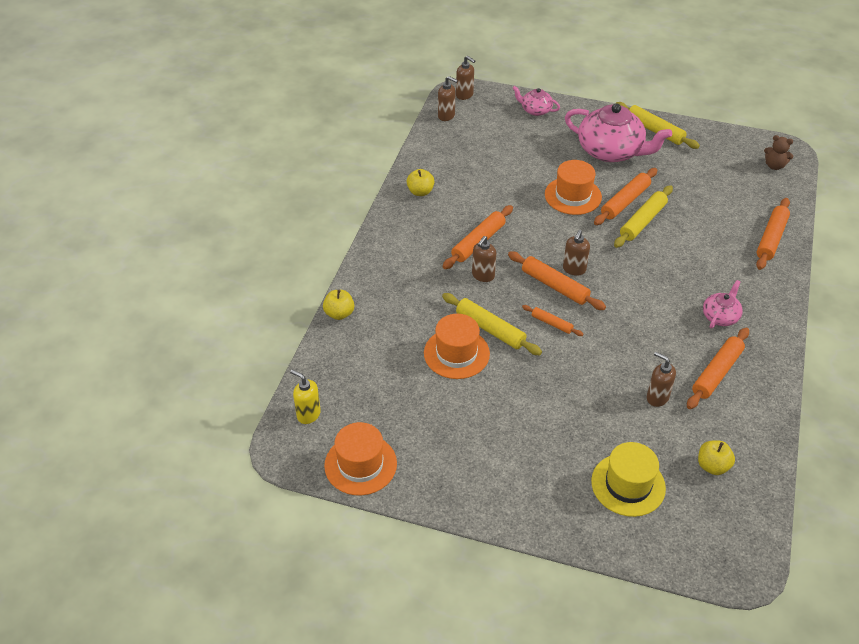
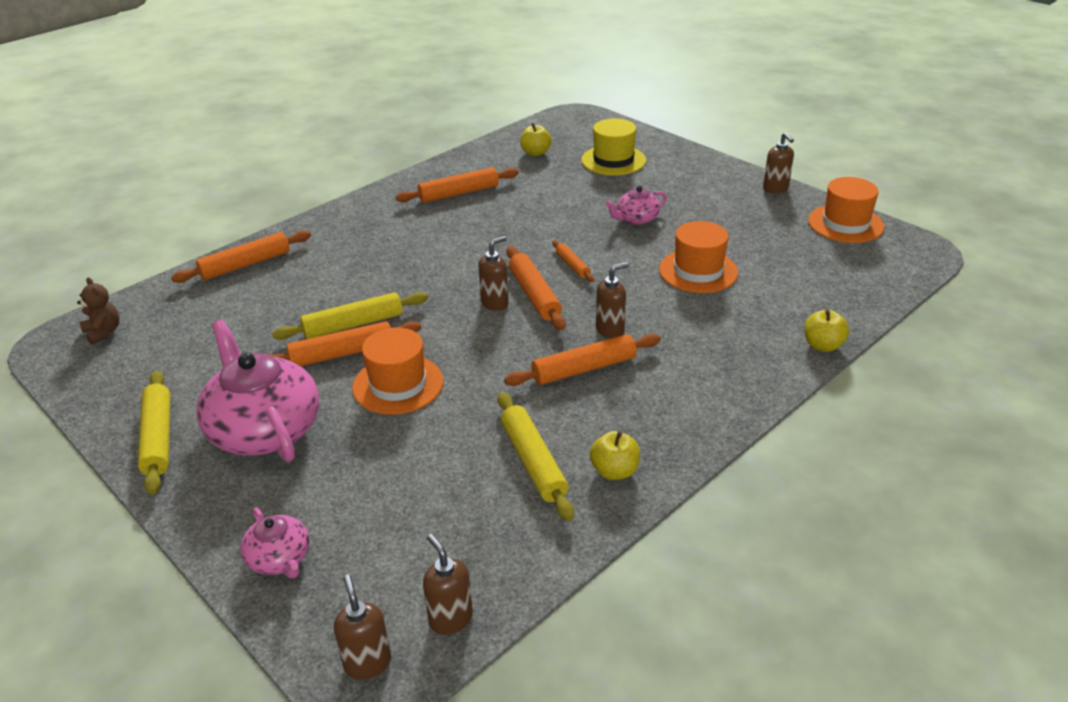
camera: 150 degrees left, 10 degrees down
yellow soap dispenser [290,370,321,424] -> none
yellow rolling pin [442,293,542,355] -> yellow rolling pin moved to [498,392,574,521]
brown soap dispenser [647,352,676,407] -> brown soap dispenser moved to [763,132,794,194]
pink teapot [703,280,743,328] -> pink teapot moved to [605,186,667,225]

